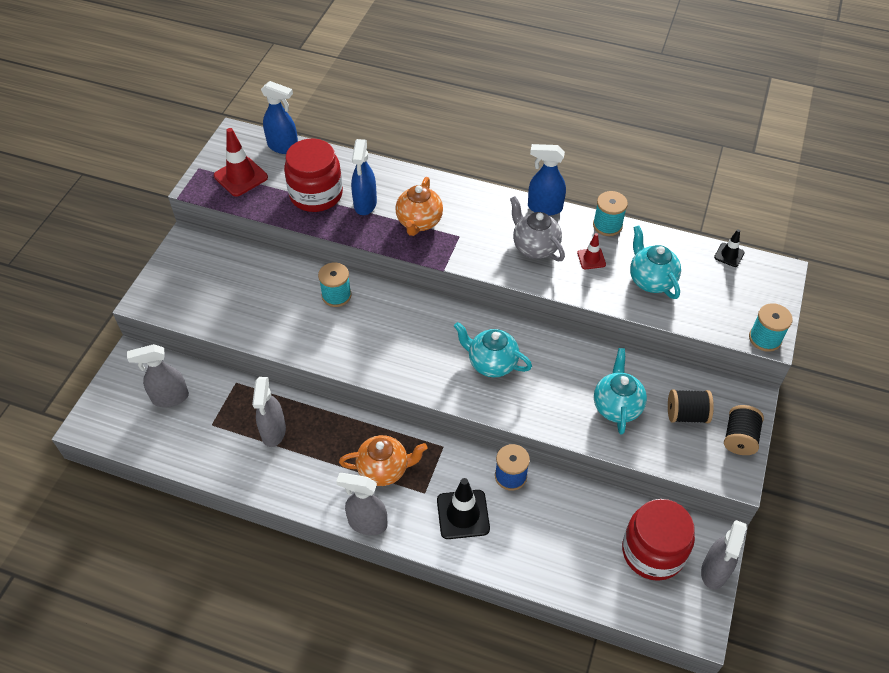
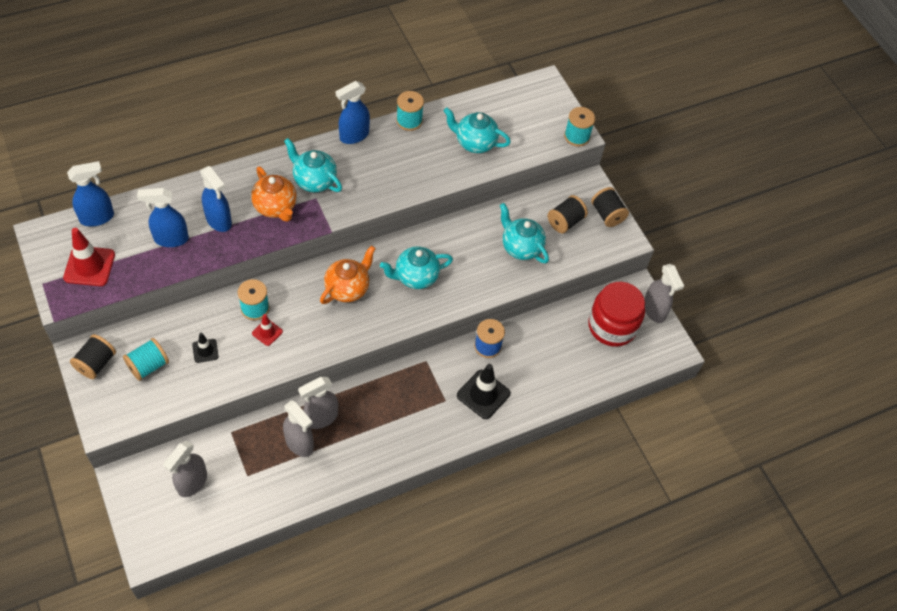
camera: 50 degrees left, 5 degrees up
red jar [284,139,343,212] -> blue spray bottle [137,188,189,247]
grey spray bottle [336,473,388,535] -> grey spray bottle moved to [298,377,338,429]
orange teapot [339,435,427,486] -> orange teapot moved to [320,245,376,304]
grey teapot [510,196,565,261] -> none
red traffic cone [577,233,606,269] -> red traffic cone moved to [252,314,283,346]
black traffic cone [714,229,745,267] -> black traffic cone moved to [192,333,219,363]
none -> black spool [70,334,116,379]
none -> turquoise spool [123,338,169,381]
none -> turquoise teapot [284,138,342,192]

